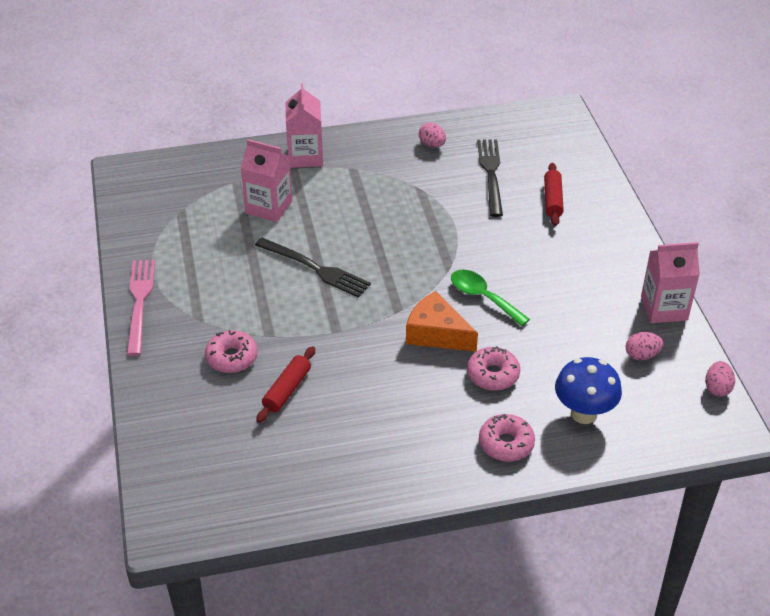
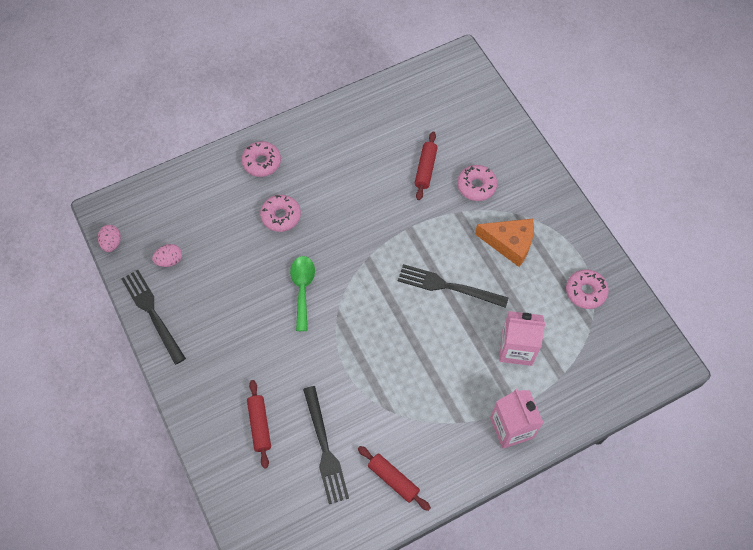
camera: 165 degrees right, 20 degrees up
pink fork [127,260,155,356] -> none
orange cheese [406,291,478,352] -> orange cheese moved to [475,219,534,267]
pink egg [419,123,446,147] -> red rolling pin [358,446,431,511]
green spoon [451,269,530,326] -> green spoon turned 120 degrees counterclockwise [290,256,315,331]
blue mushroom [555,357,622,424] -> none
pink carton [641,242,700,323] -> black fork [121,270,186,365]
none -> pink donut [566,269,609,309]

